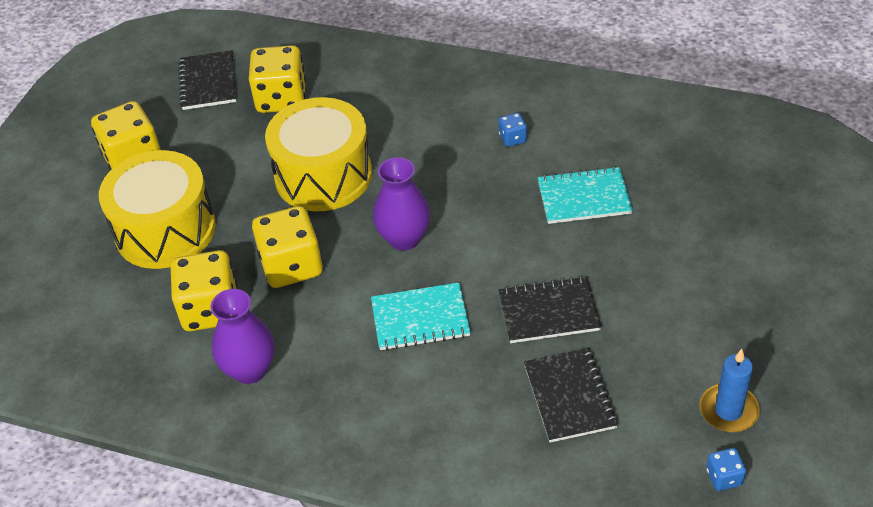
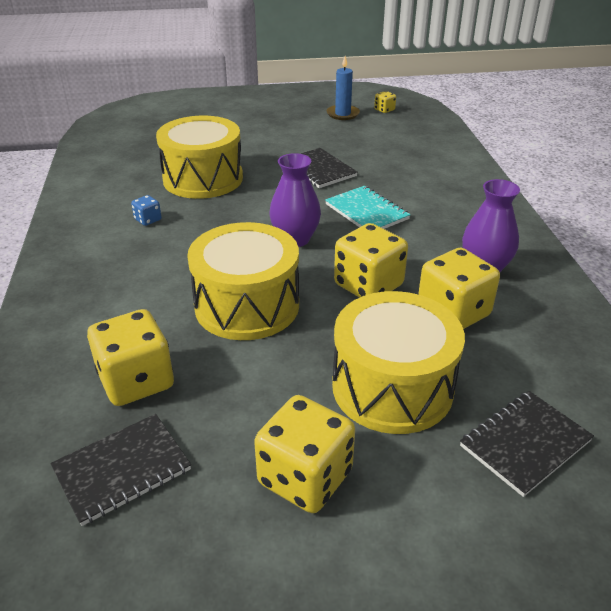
camera: 120 degrees left, 10 degrees down
black notebook [524,348,618,443] -> black notebook moved to [460,391,594,497]
turquoise notebook [538,166,633,224] -> yellow drum [156,116,243,199]
blue dice [706,448,746,491] -> yellow dice [374,91,396,113]

